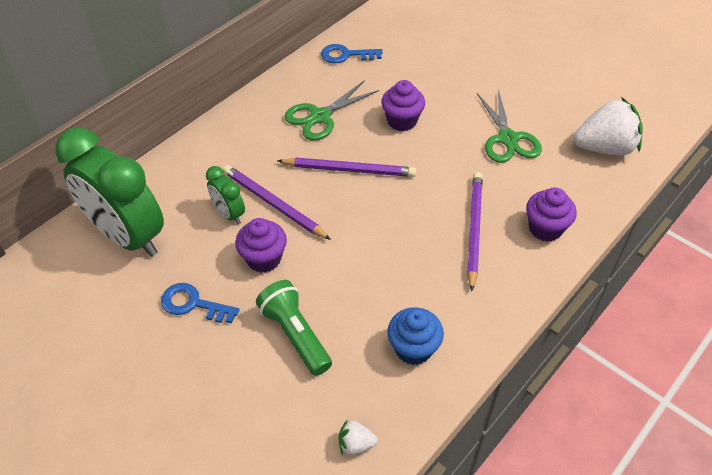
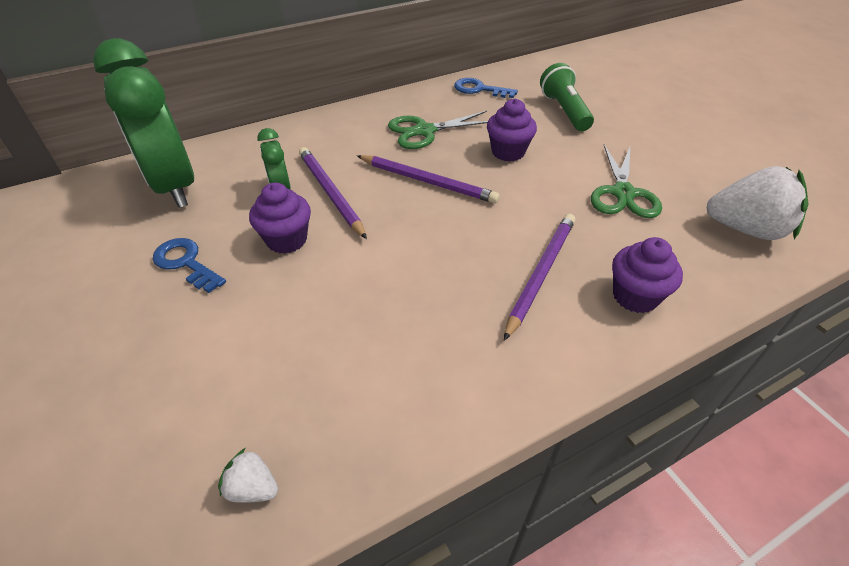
camera: 20 degrees right, 5 degrees down
green flashlight [256,280,332,376] -> green flashlight moved to [540,63,594,131]
blue cupcake [387,307,444,365] -> none

